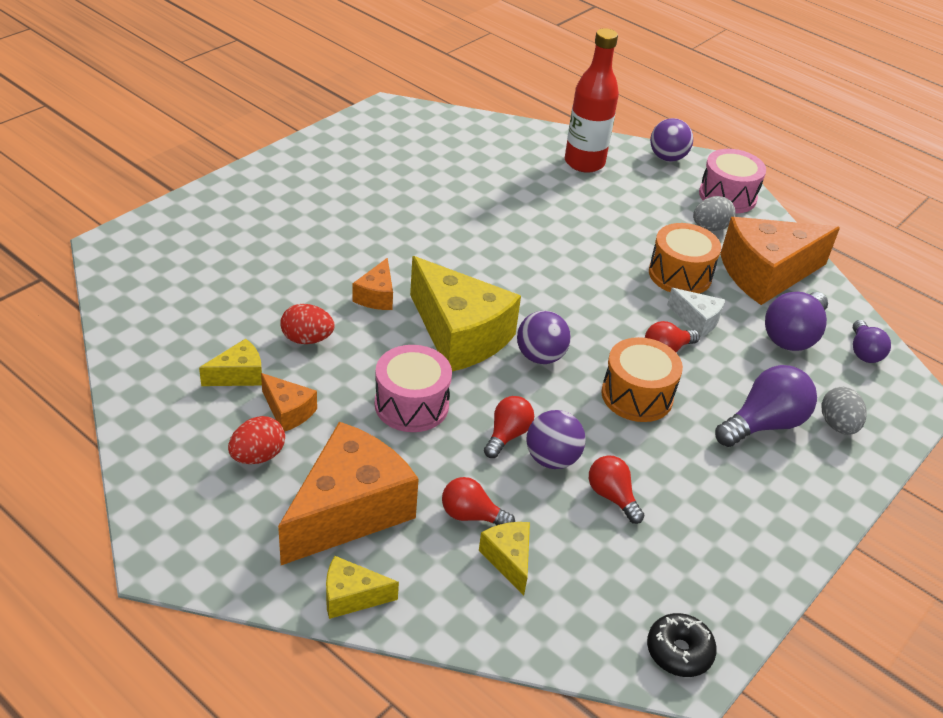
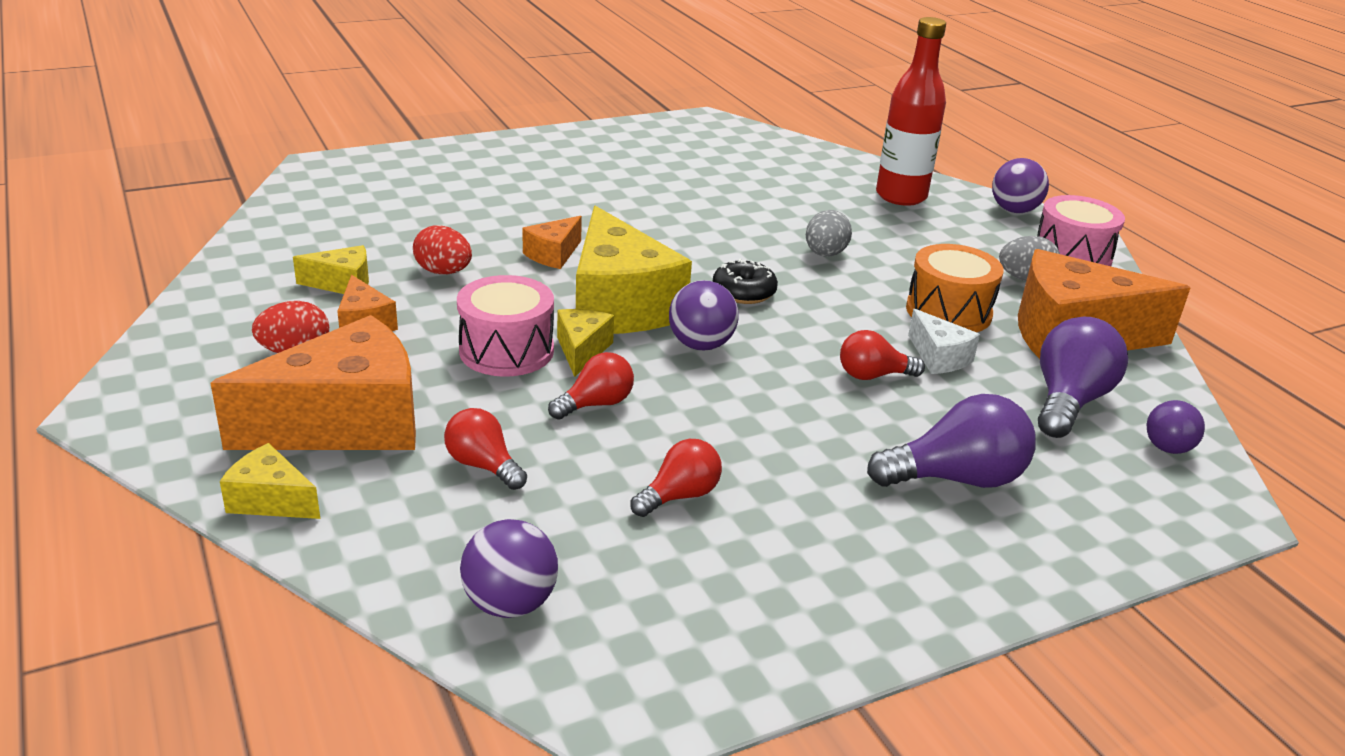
camera: 25 degrees right, 10 degrees down
yellow cheese [479,522,530,595] -> yellow cheese moved to [557,309,614,377]
purple ball [526,410,586,469] -> purple ball moved to [460,519,558,618]
red light bulb [589,455,644,524] -> red light bulb turned 60 degrees clockwise [630,439,722,517]
orange drum [601,337,683,422] -> none
black donut [647,613,717,677] -> black donut moved to [713,259,778,304]
purple light bulb [765,292,828,351] -> purple light bulb turned 150 degrees clockwise [1038,317,1128,438]
grey egg [821,387,867,435] -> grey egg moved to [806,210,852,257]

